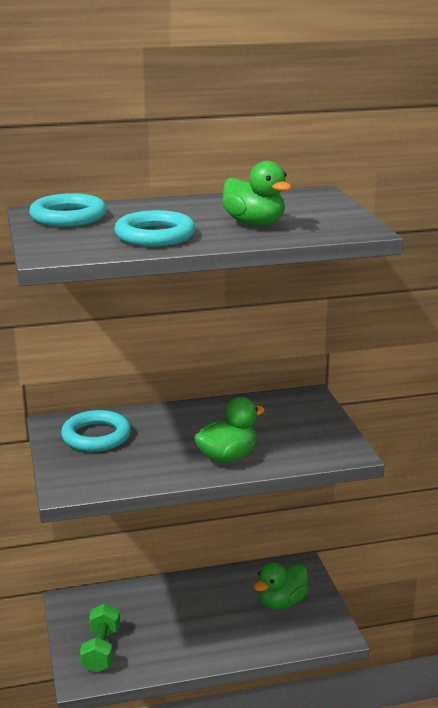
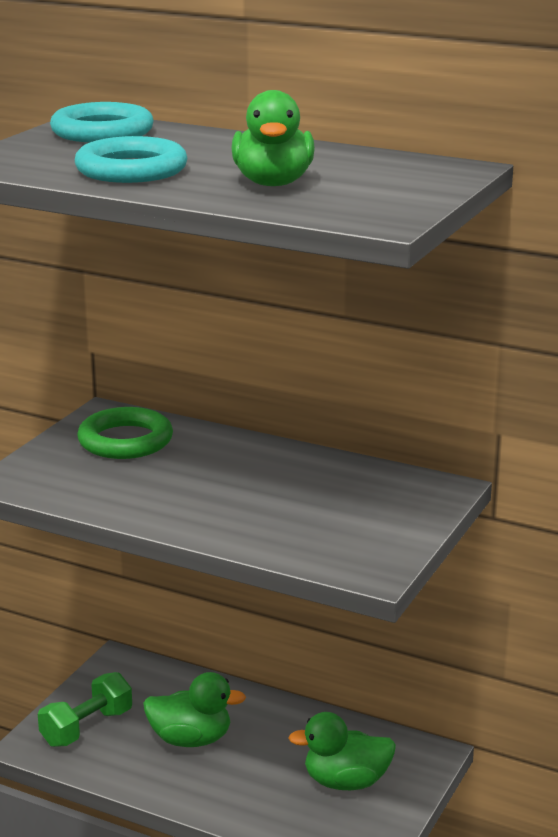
camera: 40 degrees right, 0 degrees up
turquoise ring [61,410,131,452] -> green ring [77,407,173,459]
green duck [194,397,265,463] -> green duck moved to [143,672,246,747]

